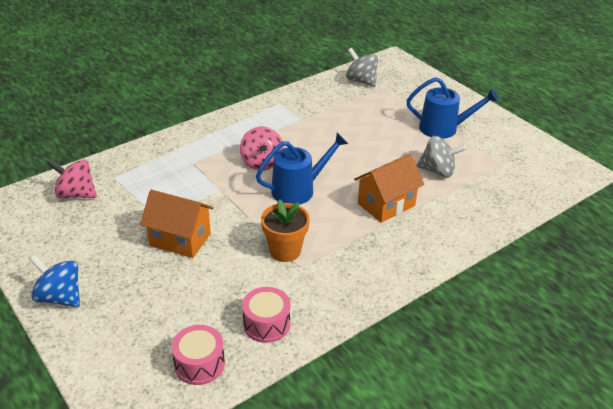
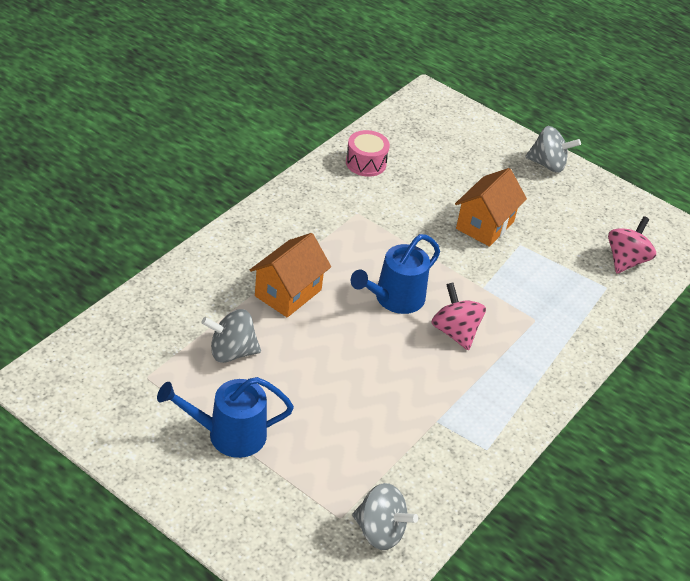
camera: 160 degrees right, 5 degrees up
blue spinning top [29,255,80,307] -> grey spinning top [525,126,581,173]
pink spinning top [47,159,97,198] -> pink spinning top turned 60 degrees counterclockwise [608,216,656,274]
orange house [140,190,214,258] -> orange house turned 60 degrees counterclockwise [455,168,527,247]
pink drum [172,325,225,385] -> none
orange flower pot [261,199,310,262] -> none

